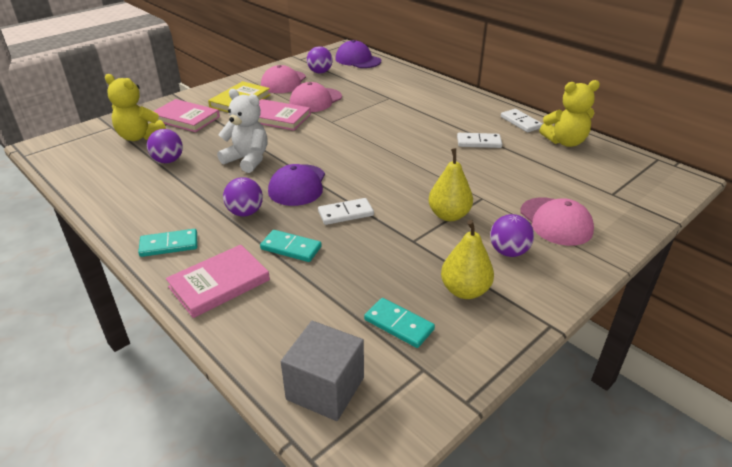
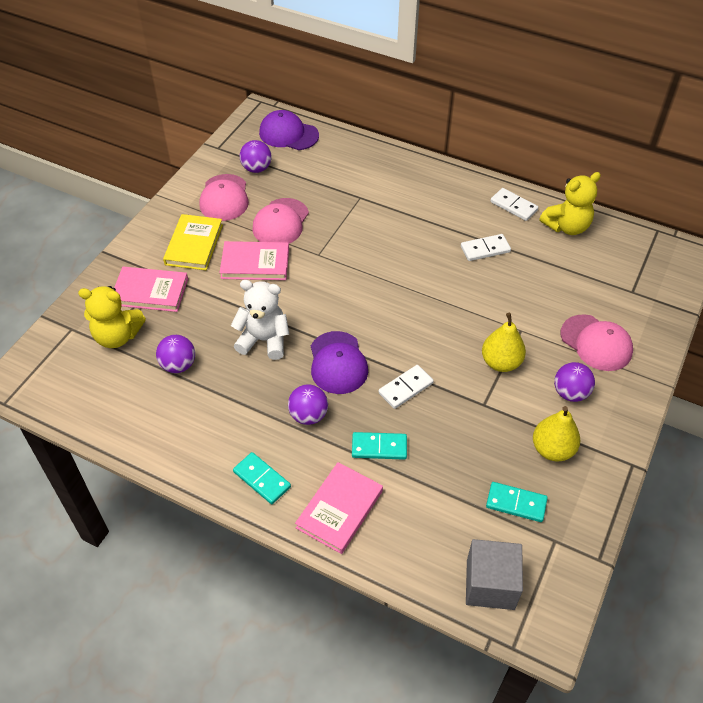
camera: 20 degrees left, 15 degrees up
turquoise domino [138,229,197,257] -> turquoise domino turned 75 degrees clockwise [233,452,291,504]

